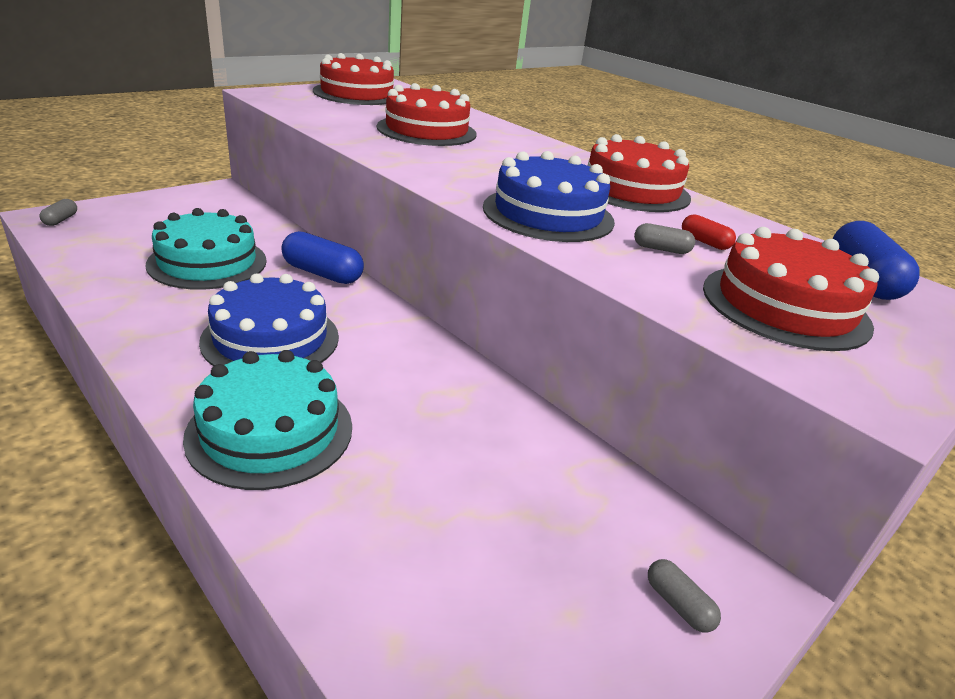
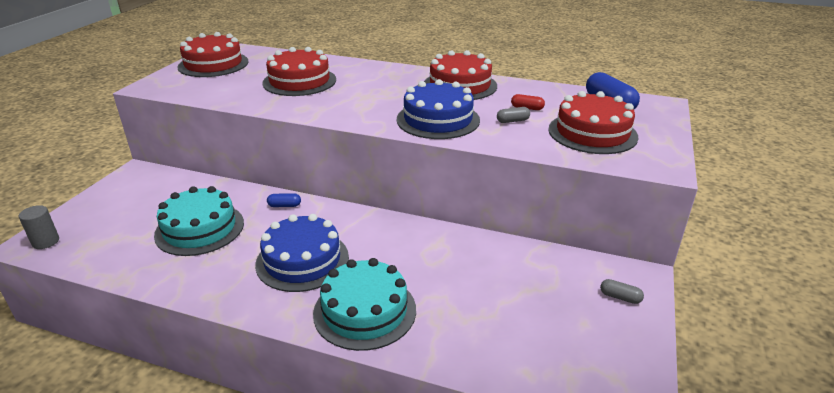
camera: 25 degrees left, 0 degrees up
grey capsule [39,199,77,226] -> grey cylinder [19,205,59,249]
blue capsule [282,231,364,284] -> blue capsule [267,193,301,207], size x0.51

